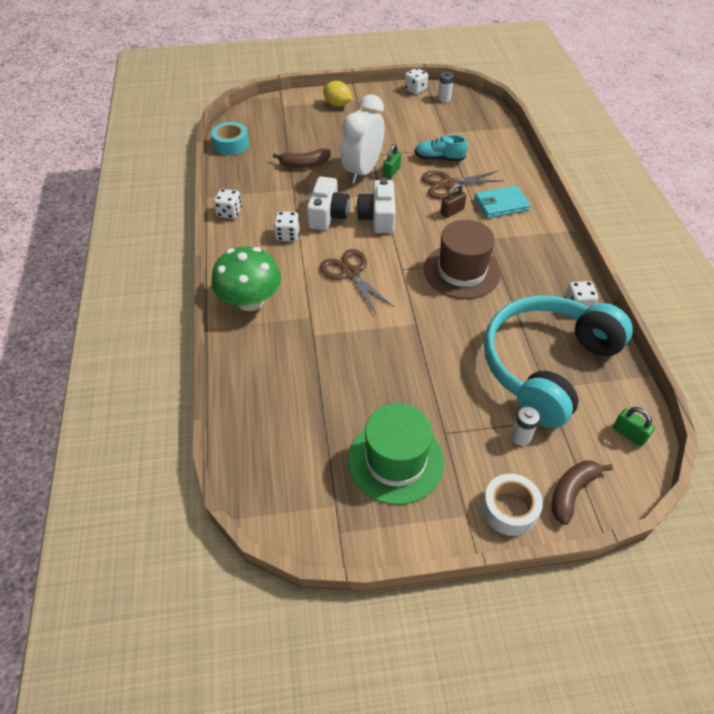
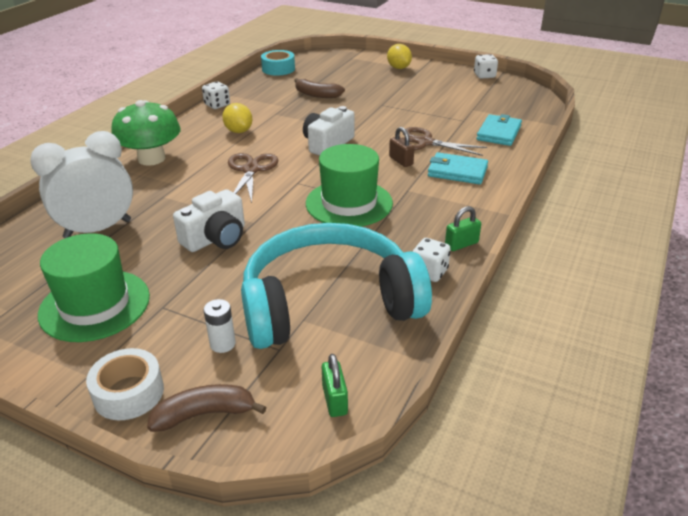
camera: 35 degrees right, 15 degrees down
white dice [274,211,300,241] -> yellow lemon [222,103,252,133]
white camera [307,177,350,230] -> white camera moved to [173,189,245,252]
white clock [341,94,384,184] -> white clock moved to [30,131,133,238]
green padlock [383,144,401,179] -> green padlock moved to [445,206,481,251]
turquoise shoe [414,135,468,162] -> none
brown hat [424,220,501,299] -> green hat [306,144,393,227]
white battery [438,72,454,102] -> none
brown padlock [440,184,466,218] -> brown padlock turned 60 degrees clockwise [389,127,414,167]
none -> turquoise wallet [477,114,522,146]

